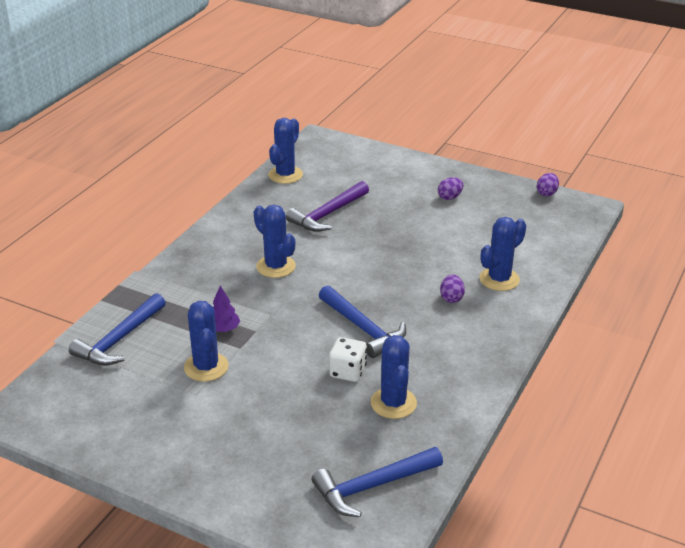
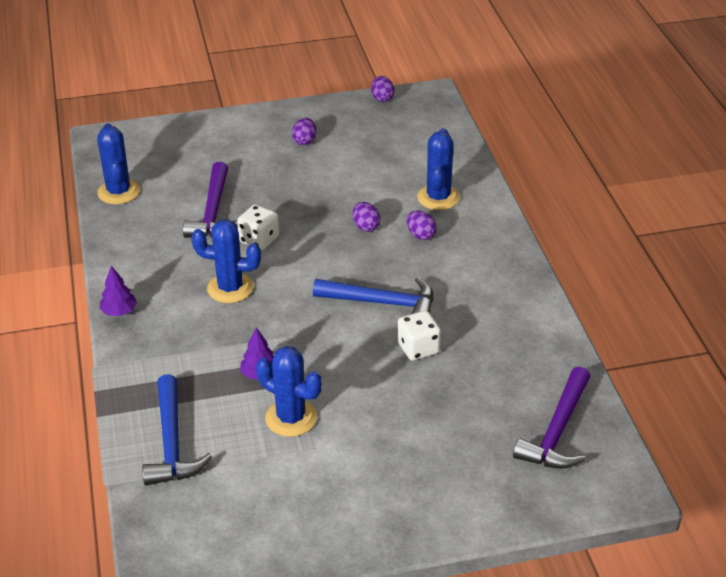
camera: 40 degrees left, 5 degrees up
blue hammer [312,447,443,517] -> purple hammer [513,367,590,469]
blue cactus [371,335,417,419] -> none
none -> purple tree [99,266,137,316]
none -> white dice [237,205,279,250]
none -> purple egg [353,202,380,232]

